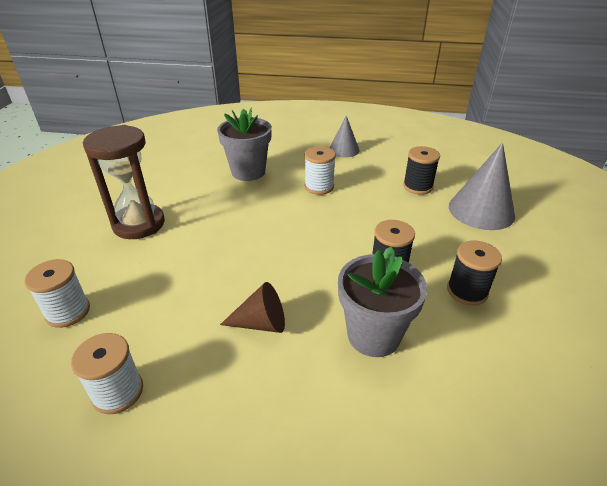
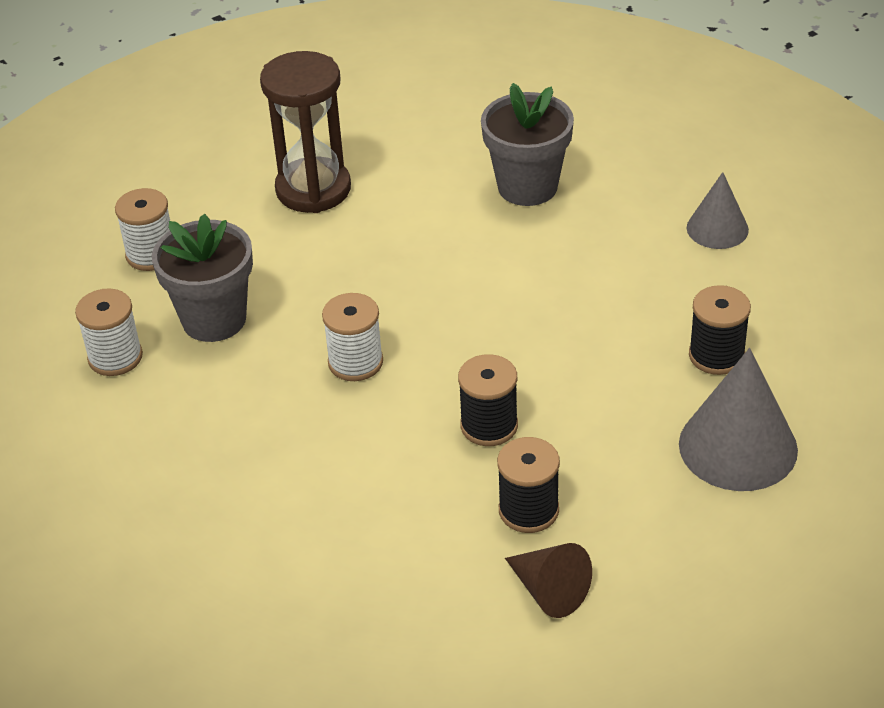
camera: 50 degrees right, 5 degrees up
brown cone [220,282,285,333] -> brown cone moved to [505,543,592,618]
white spool [305,146,336,195] -> white spool moved to [322,293,383,381]
grey flower pot [338,247,427,357] -> grey flower pot moved to [152,214,253,342]

